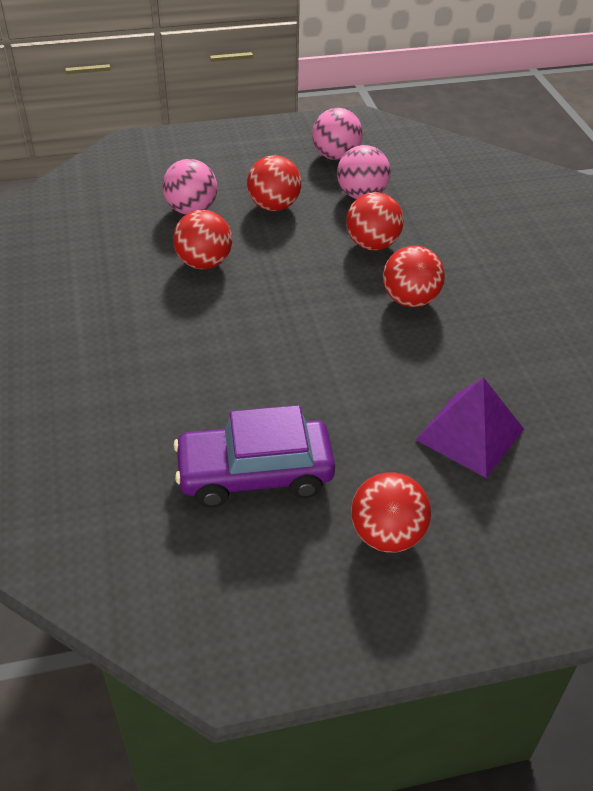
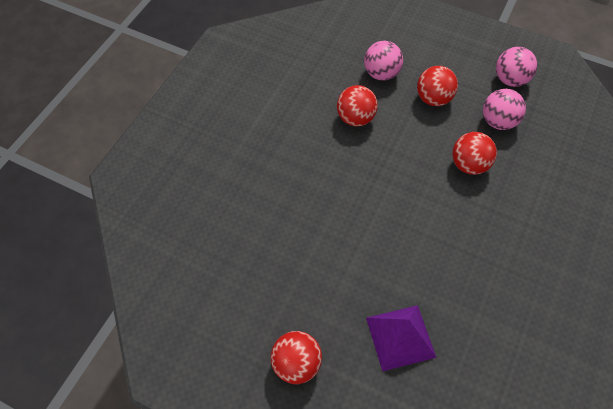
camera: 40 degrees right, 15 degrees up
purple car [173,405,335,507] -> none
red ball [383,246,445,307] -> none

